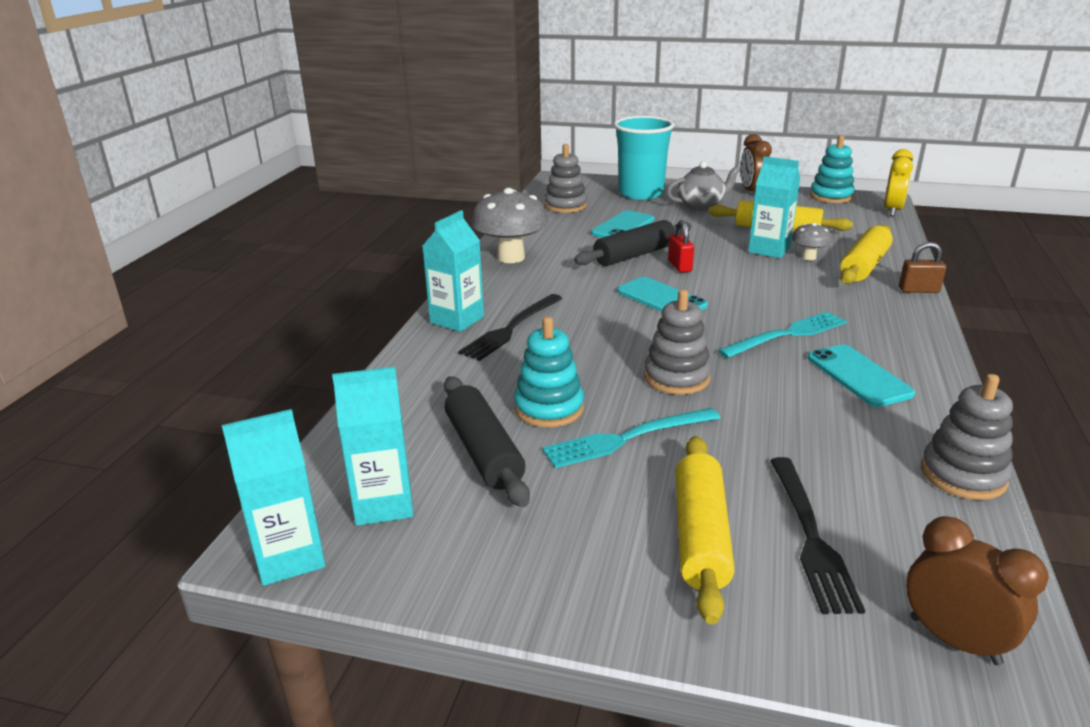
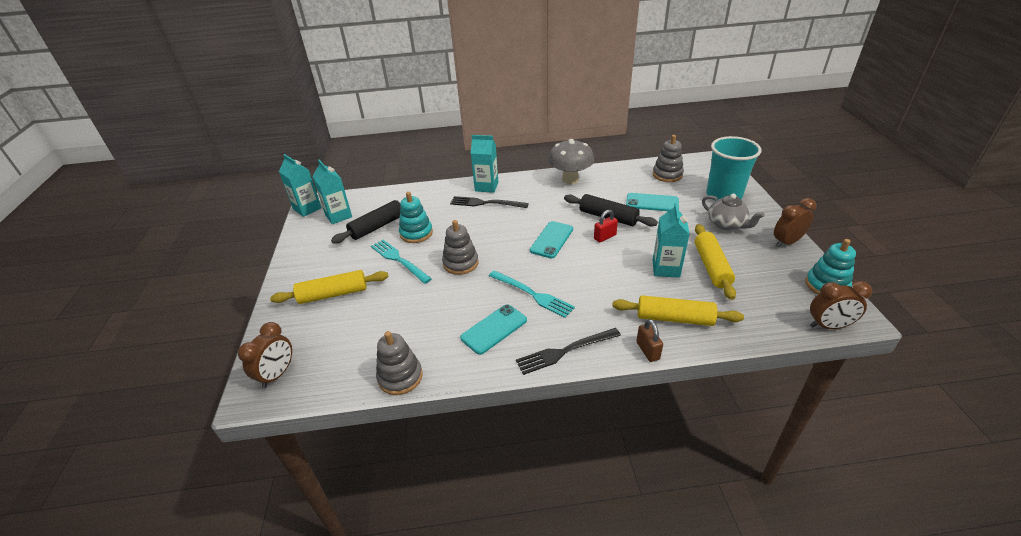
camera: 70 degrees right, 10 degrees up
black fork [770,457,865,614] -> black fork moved to [516,328,621,375]
grey mushroom [792,223,832,260] -> none
yellow clock [884,149,913,216] -> brown clock [810,281,872,329]

